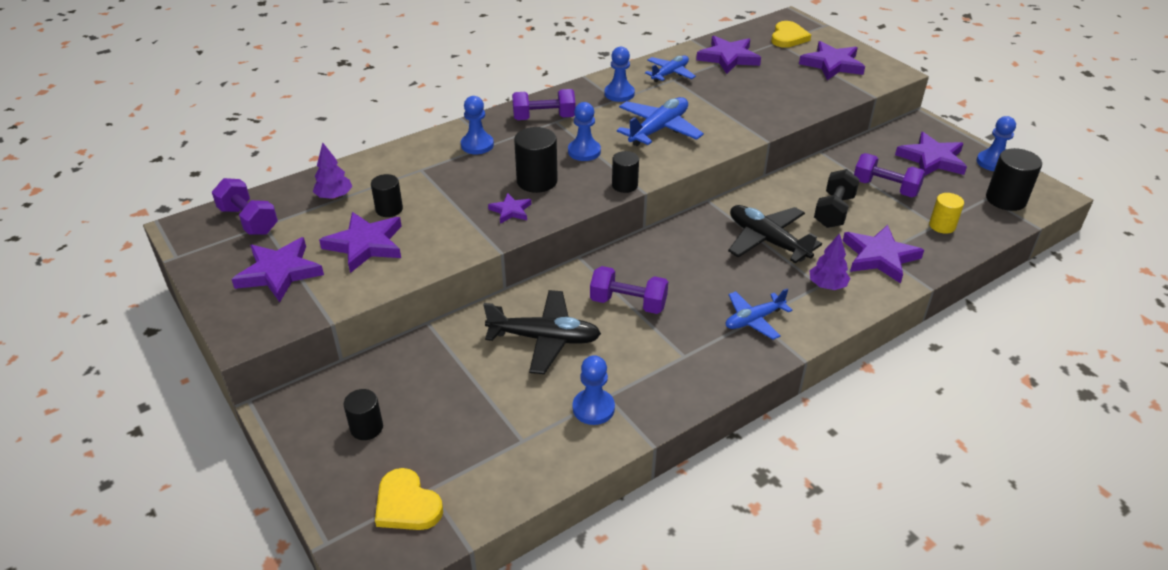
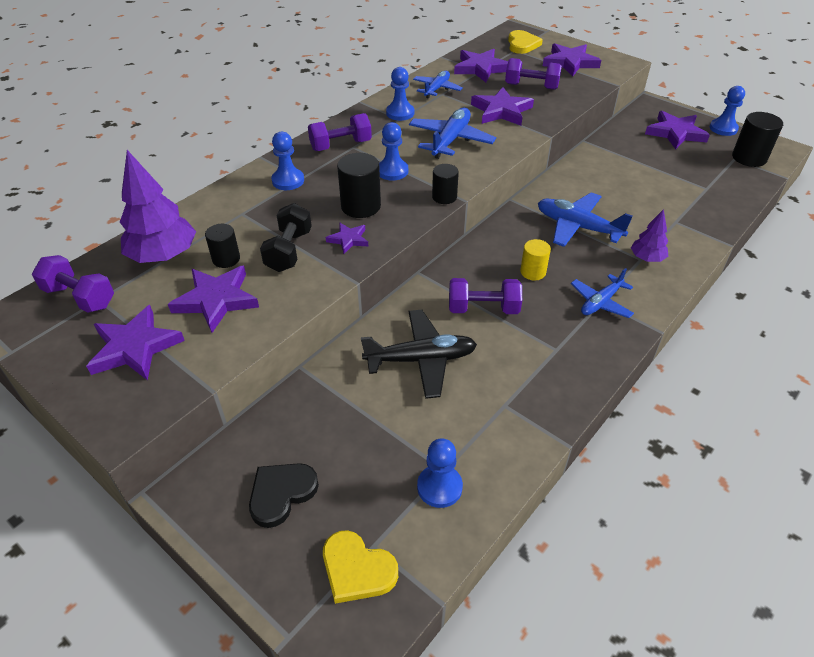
camera: 15 degrees left, 5 degrees up
purple tree [313,142,352,199] -> purple tree [120,150,196,263], size x1.82
black cylinder [344,389,383,440] -> black heart [249,463,319,528]
blue pawn [573,355,615,425] -> blue pawn moved to [417,439,463,508]
black plane [728,205,822,263] -> blue plane [538,192,633,247]
black dumbbell [814,169,860,228] -> black dumbbell moved to [260,203,312,272]
purple star [843,225,924,283] -> purple star moved to [471,87,534,125]
purple dumbbell [854,153,925,197] -> purple dumbbell moved to [505,58,562,90]
yellow cylinder [929,193,964,234] -> yellow cylinder moved to [520,239,551,280]

